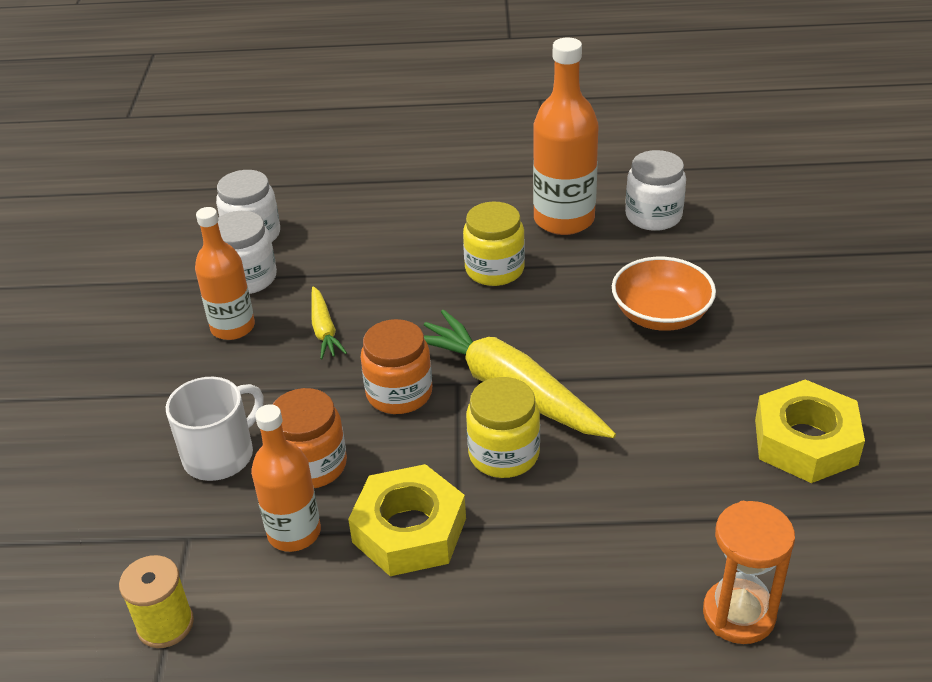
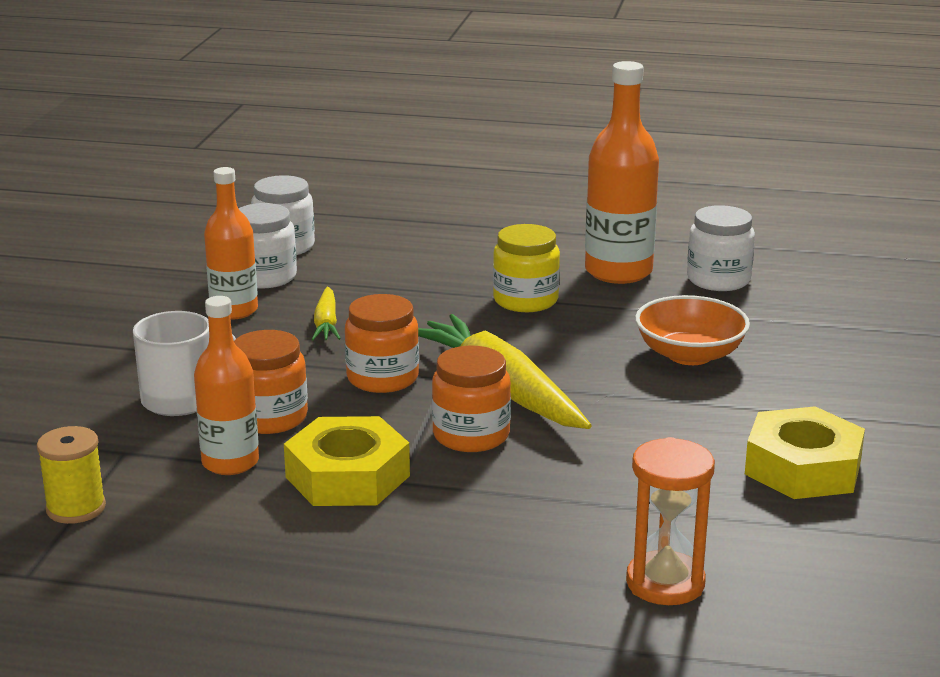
camera: 10 degrees right, 15 degrees down
yellow jar [466,377,540,478] -> orange jar [432,346,511,452]

